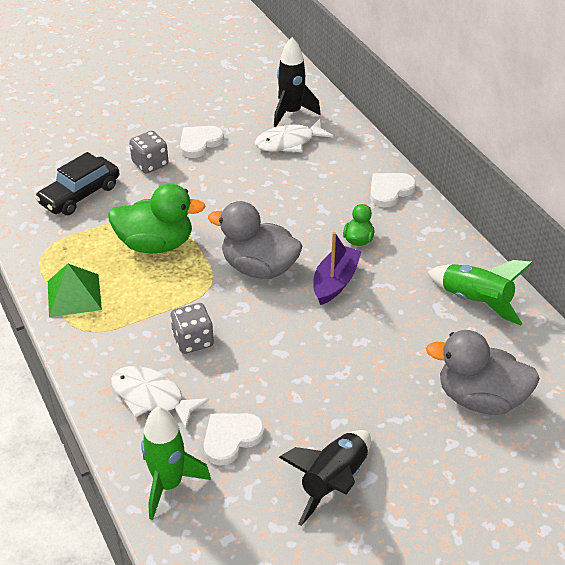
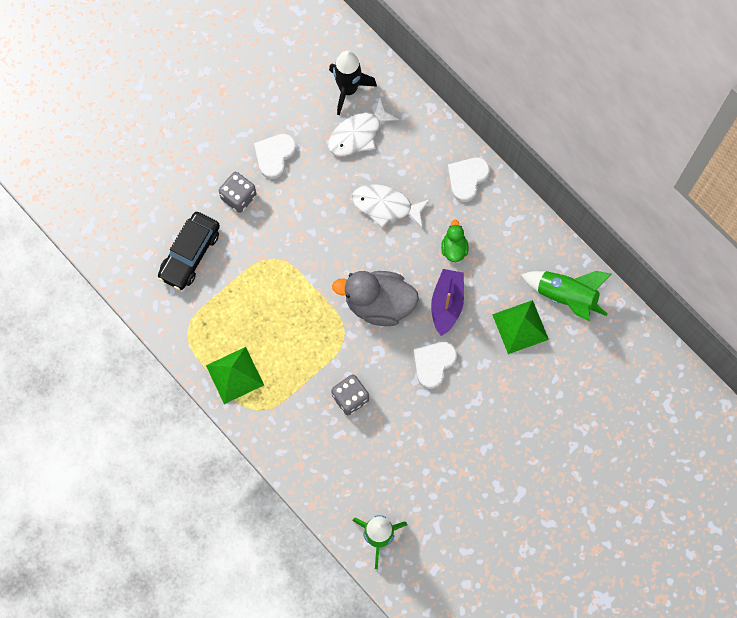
camera: 15 degrees left, 30 degrees up
green duck [108,183,206,253] -> none
white fish [111,366,209,429] -> white fish moved to [352,184,430,228]
white heart [204,413,264,465] -> white heart moved to [414,342,457,389]
black rocket [279,430,371,526] -> none
grey duck [426,330,540,415] -> none
none -> green pyramid [492,300,549,354]

